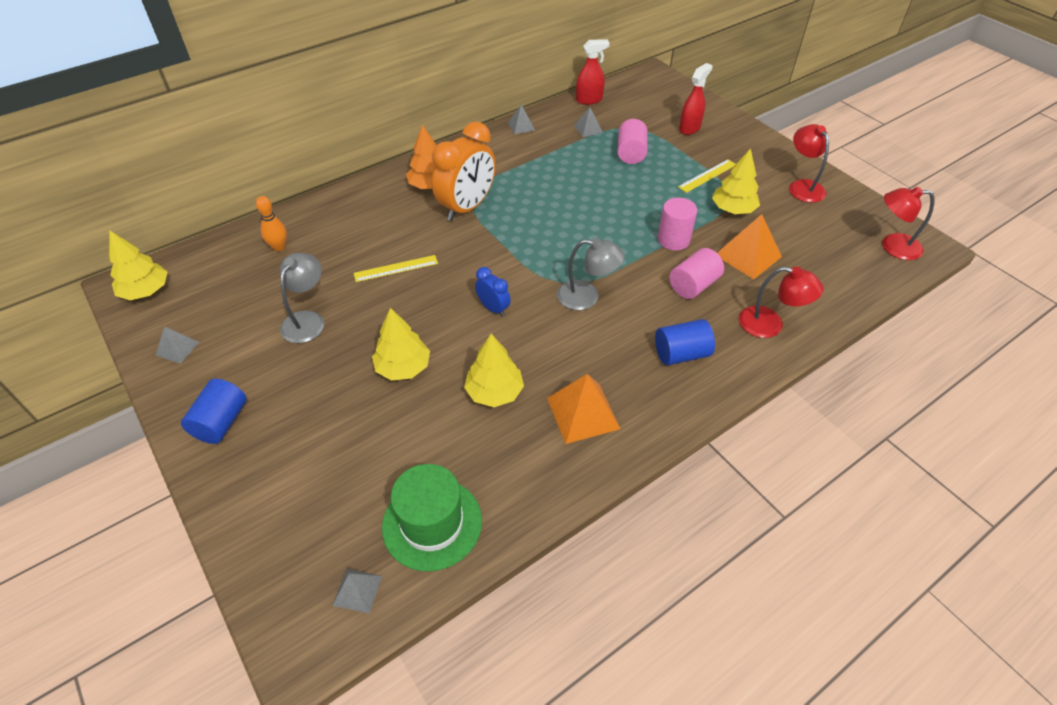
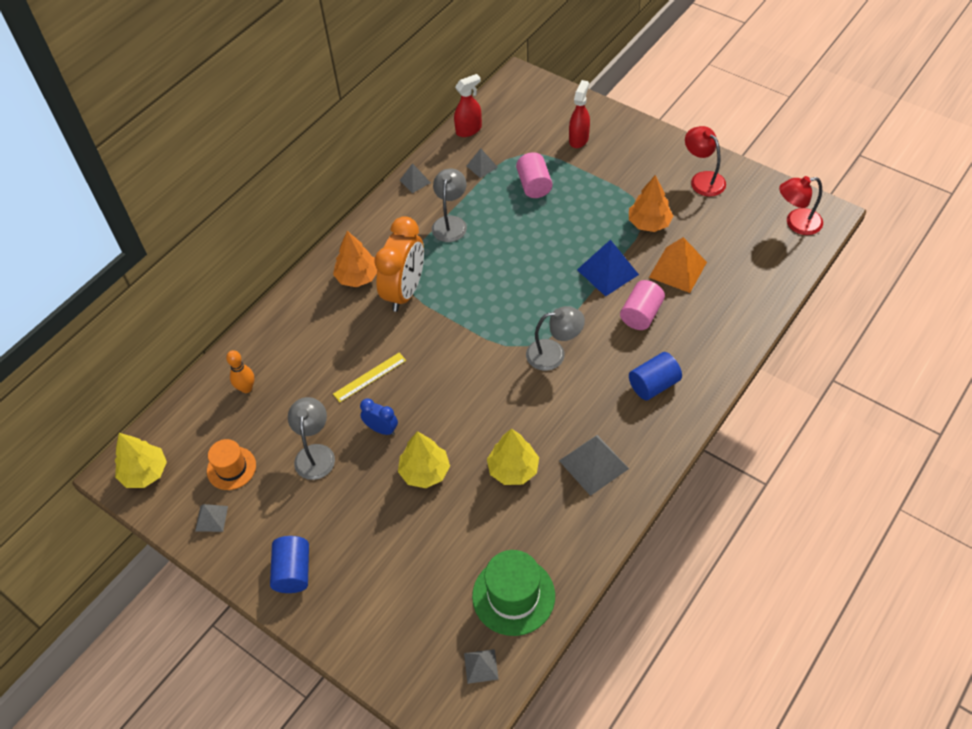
camera: 15 degrees left, 5 degrees up
blue clock [475,267,511,317] -> blue clock moved to [360,398,398,435]
orange pyramid [547,374,620,444] -> grey pyramid [559,435,629,496]
pink cylinder [658,198,697,251] -> blue pyramid [577,240,639,297]
yellow ruler [678,159,735,193] -> none
yellow tree [712,148,760,214] -> orange tree [629,175,673,232]
red lamp [739,267,823,338] -> none
none -> orange hat [207,439,256,490]
none -> grey lamp [432,169,467,242]

